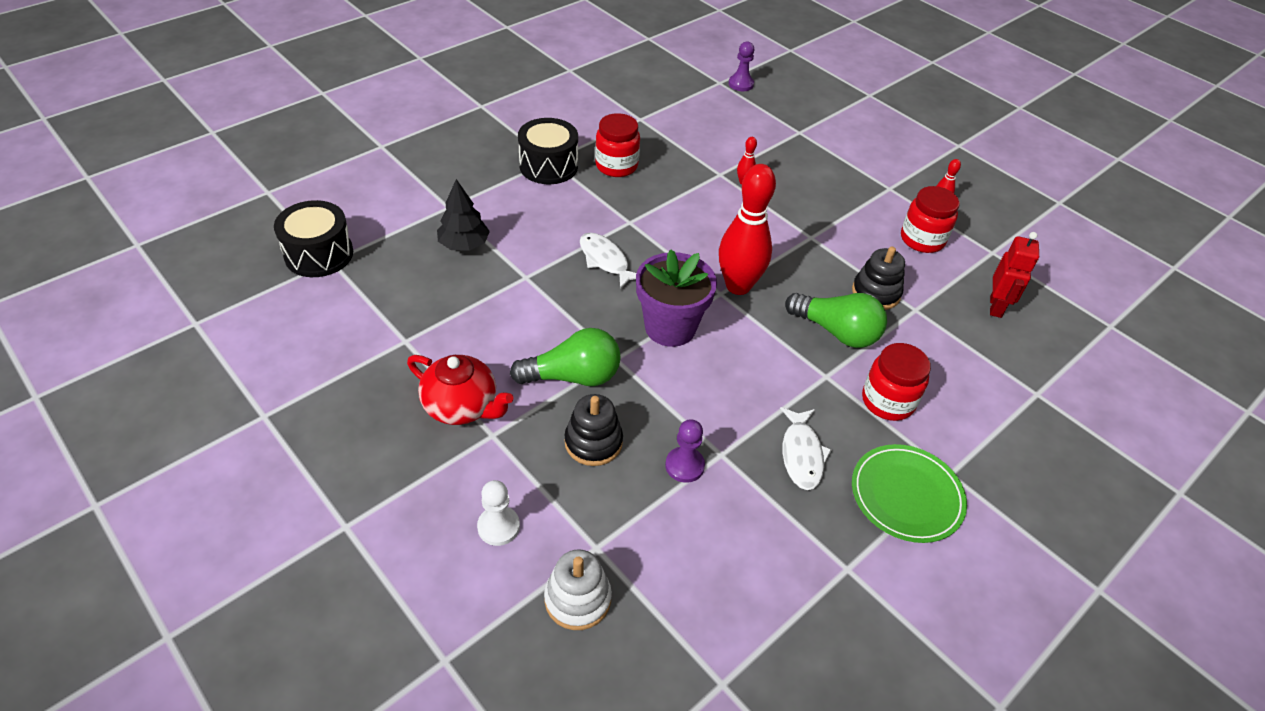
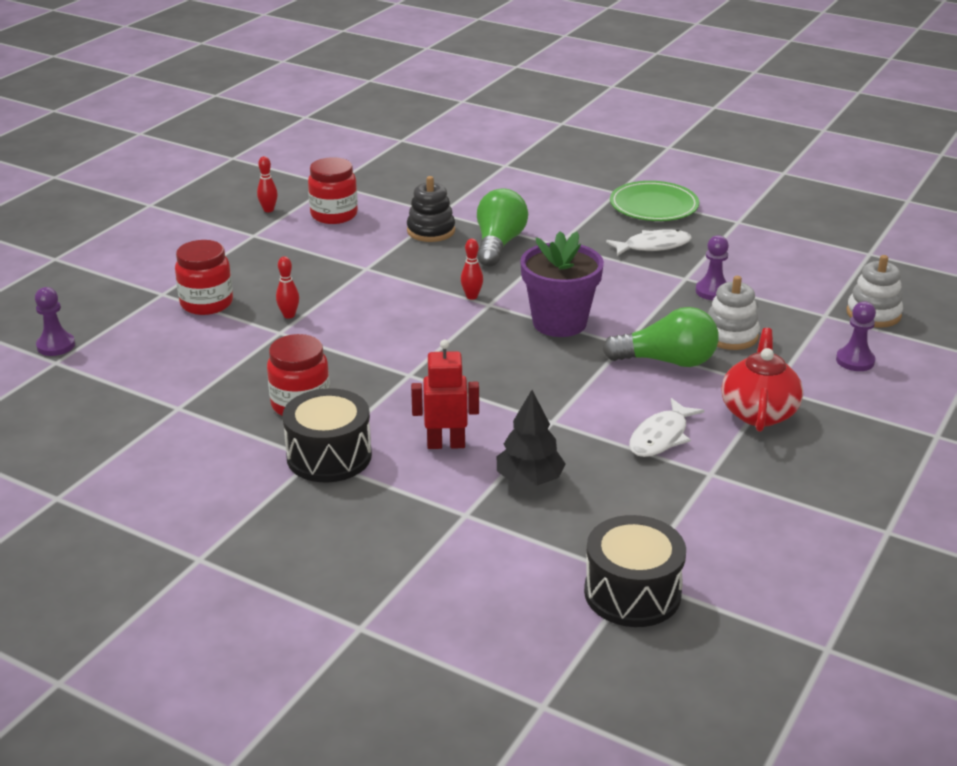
camera: 105 degrees left, 15 degrees down
white pawn [477,480,520,546] -> purple pawn [836,301,876,371]
green light bulb [510,328,621,386] -> green light bulb turned 120 degrees clockwise [603,307,719,367]
black stacking toy [565,394,623,466] -> white stacking toy [708,276,760,350]
white fish [580,233,636,289] -> white fish moved to [629,398,704,457]
red bowling pin [719,164,776,295] -> red bowling pin [461,239,483,300], size x0.41
red jar [862,343,931,421] -> red jar moved to [175,240,233,315]
red robot [990,232,1039,318] -> red robot moved to [411,340,479,449]

